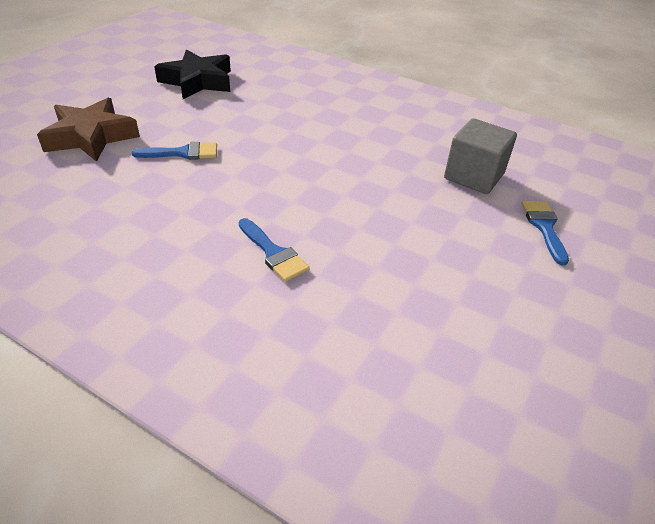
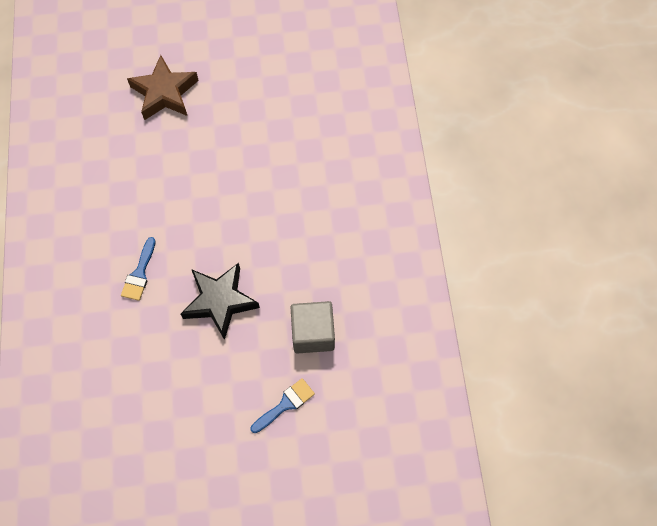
camera: 55 degrees right, 25 degrees up
blue brush [132,142,217,160] -> none
black star [154,49,231,99] -> black star moved to [181,263,260,340]

